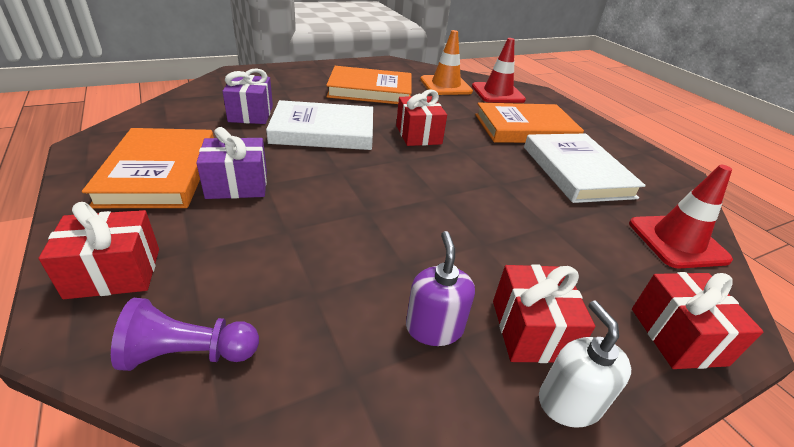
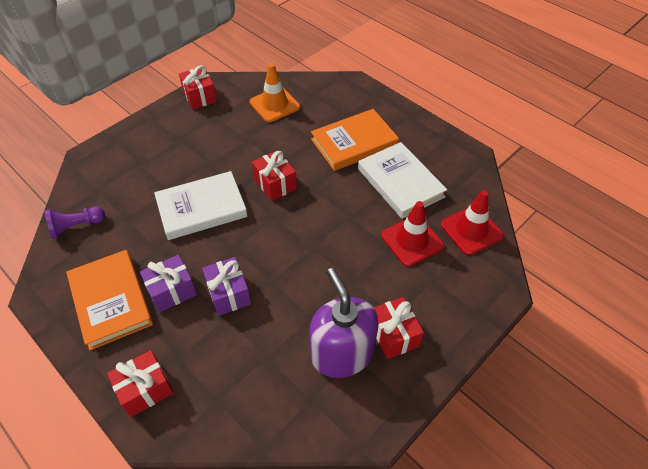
camera: 15 degrees left, 15 degrees up
purple pawn [111,298,259,371] -> purple pawn moved to [45,206,105,239]
purple gift [223,68,273,124] -> purple gift moved to [202,257,251,316]
orange book [326,66,412,104] -> none
purple soap dispenser [406,231,475,346] -> purple soap dispenser [310,268,378,378], size x1.91
red traffic cone [472,38,526,103] -> red traffic cone moved to [381,201,444,267]
white soap dispenser [539,300,631,428] -> none
red gift [632,272,763,369] -> red gift moved to [179,65,217,109]

